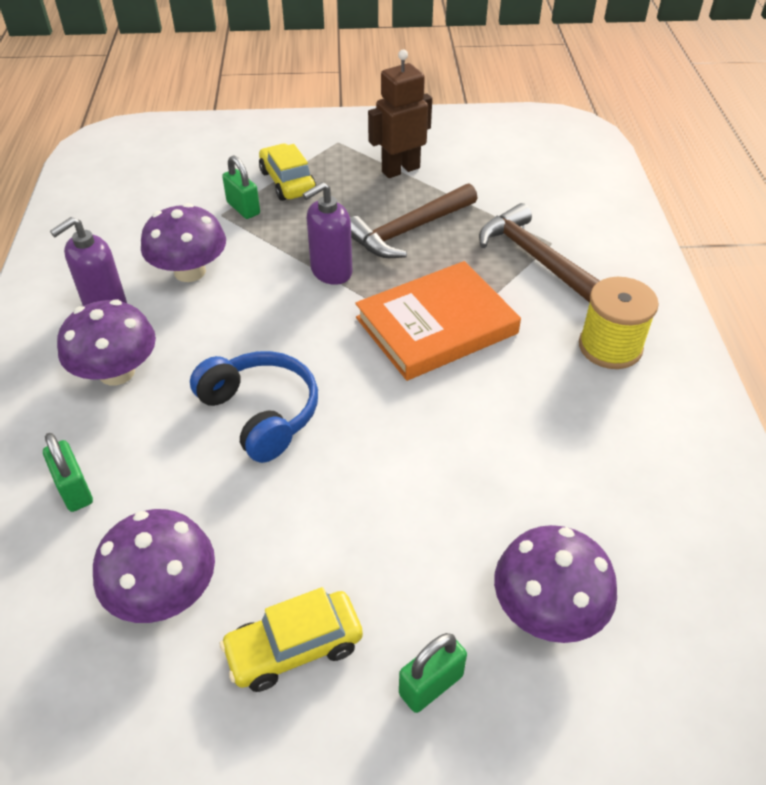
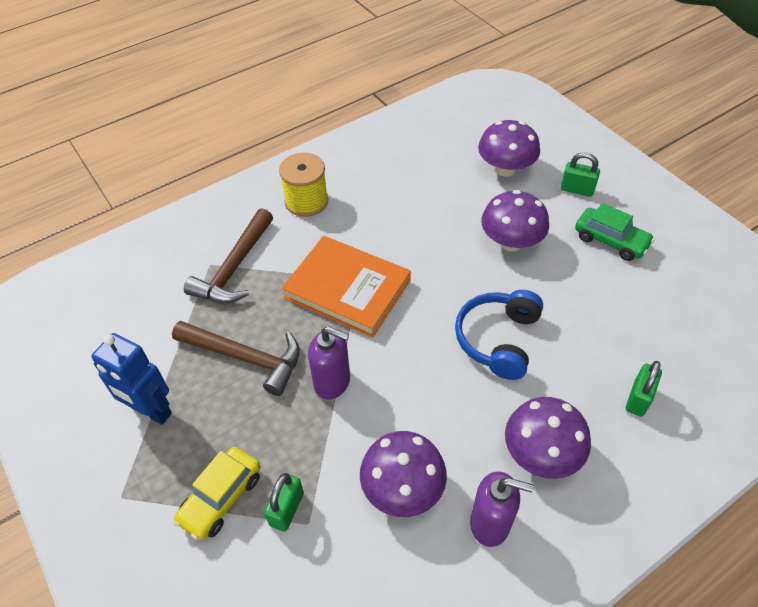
camera: 120 degrees left, 5 degrees up
purple mushroom [93,509,215,623] -> purple mushroom moved to [481,190,549,251]
yellow car [220,587,363,692] -> green car [575,203,655,261]
brown robot [368,50,432,178] -> blue robot [91,333,172,425]

